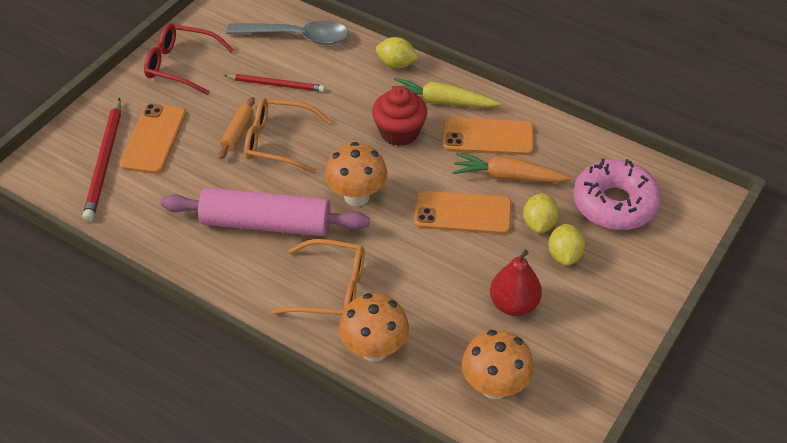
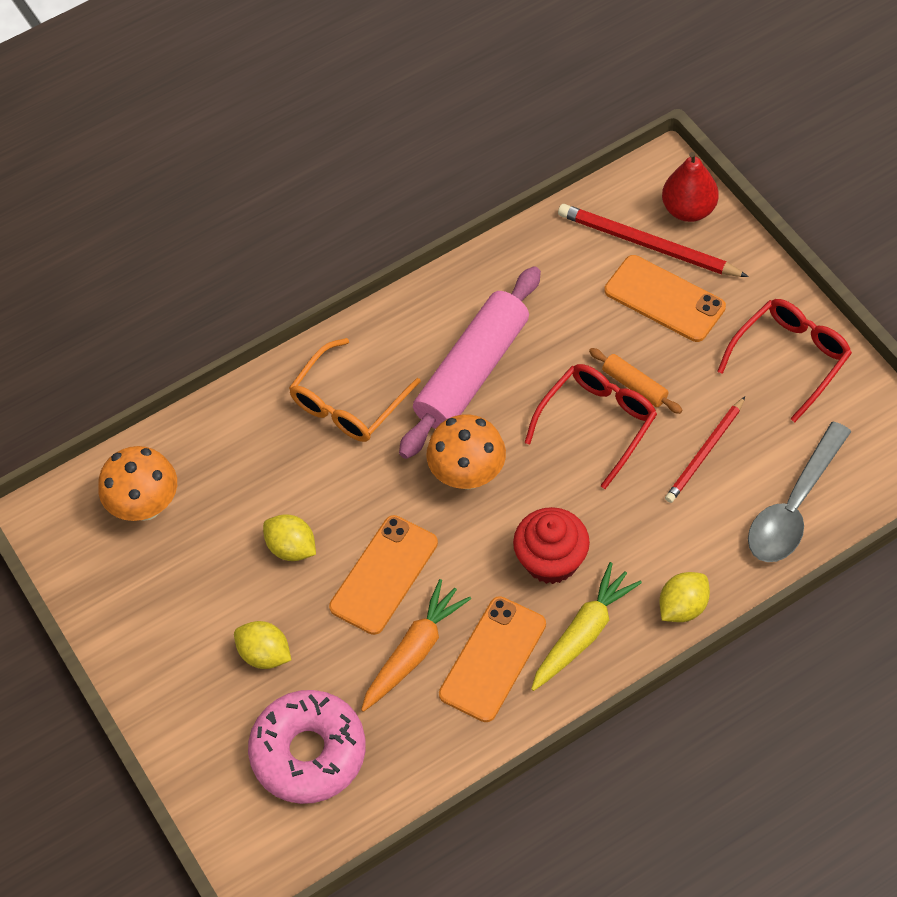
camera: 120 degrees right, 10 degrees up
orange glasses [244,98,332,174] -> red glasses [524,364,657,489]
orange mushroom [339,293,409,362] -> none
red pear [490,249,542,316] -> red pear moved to [662,152,719,222]
yellow lemon [523,194,559,233] -> yellow lemon moved to [263,514,316,561]

